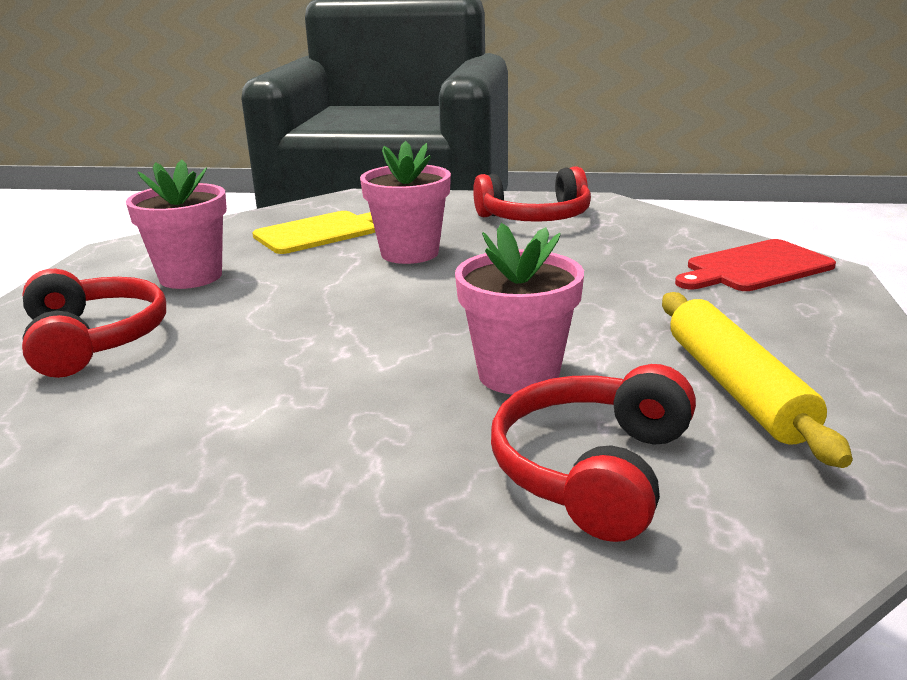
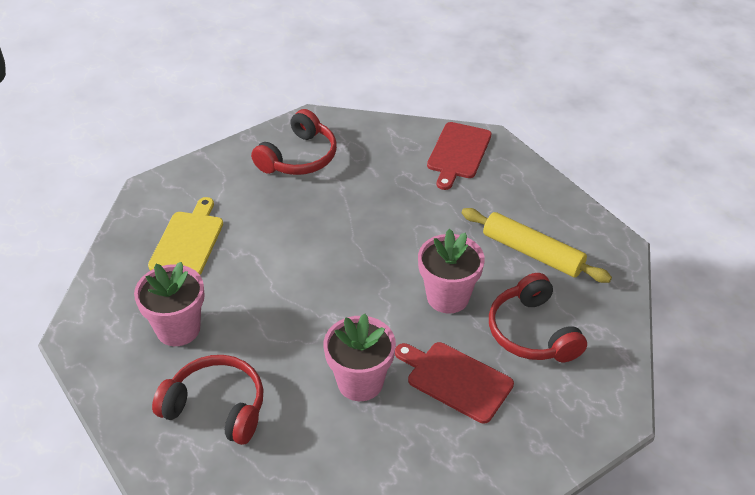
camera: 45 degrees left, 20 degrees up
pink flower pot [360,141,451,264] -> pink flower pot moved to [324,314,396,401]
none -> red cutting board [395,342,514,423]

